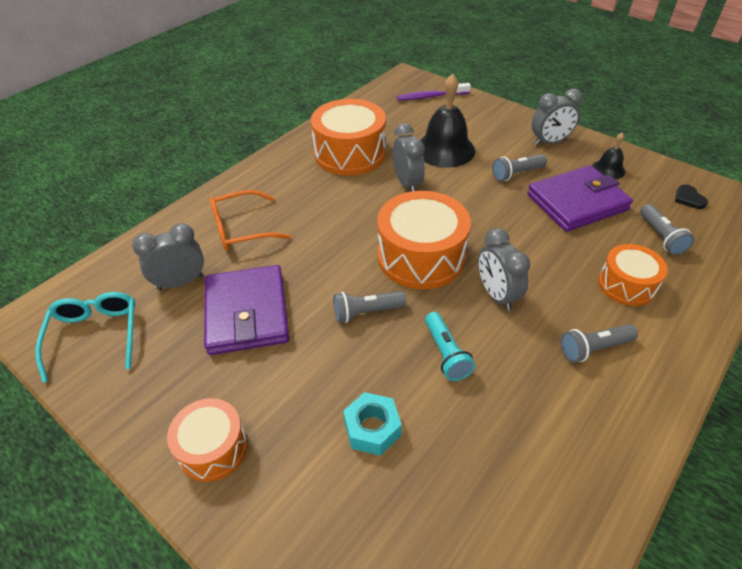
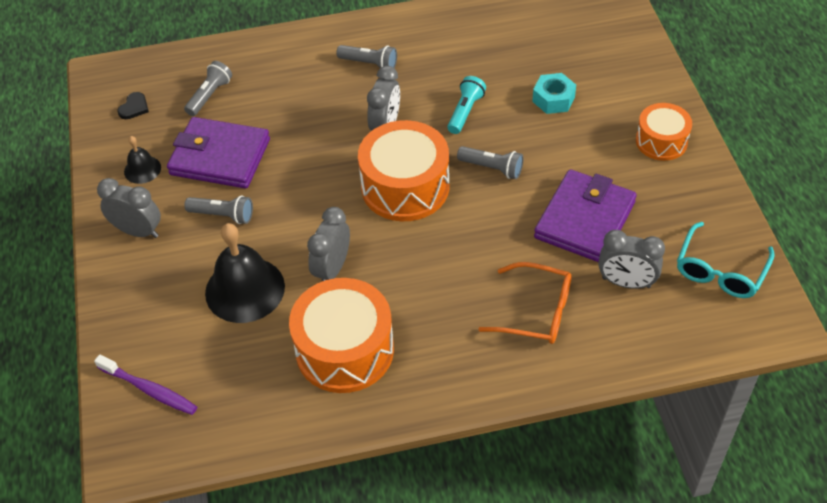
camera: 140 degrees left, 5 degrees up
orange drum [598,244,668,306] -> none

